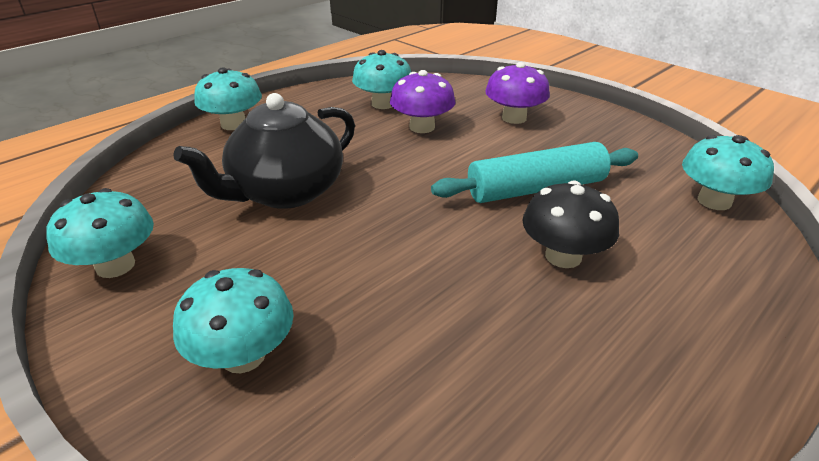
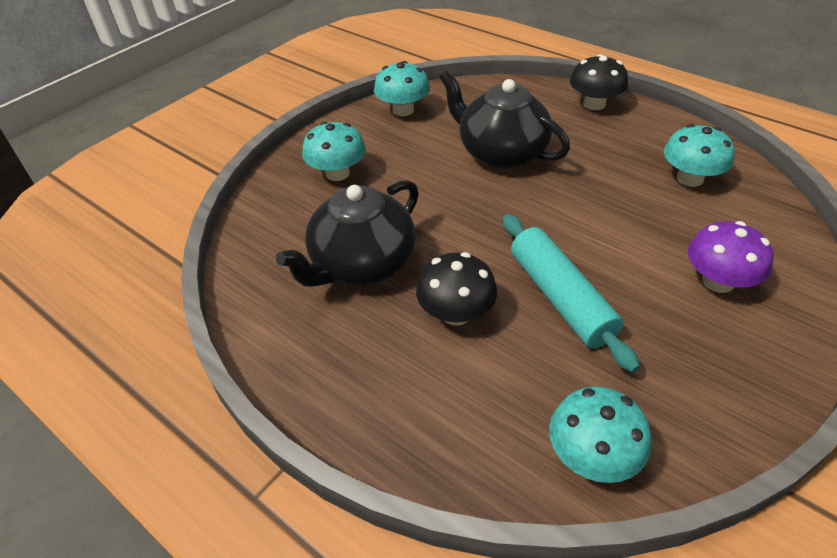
camera: 85 degrees right, 10 degrees up
turquoise mushroom [194,67,262,130] -> black mushroom [570,54,628,110]
purple mushroom [390,70,456,133] -> none
none -> black teapot [276,180,419,287]

